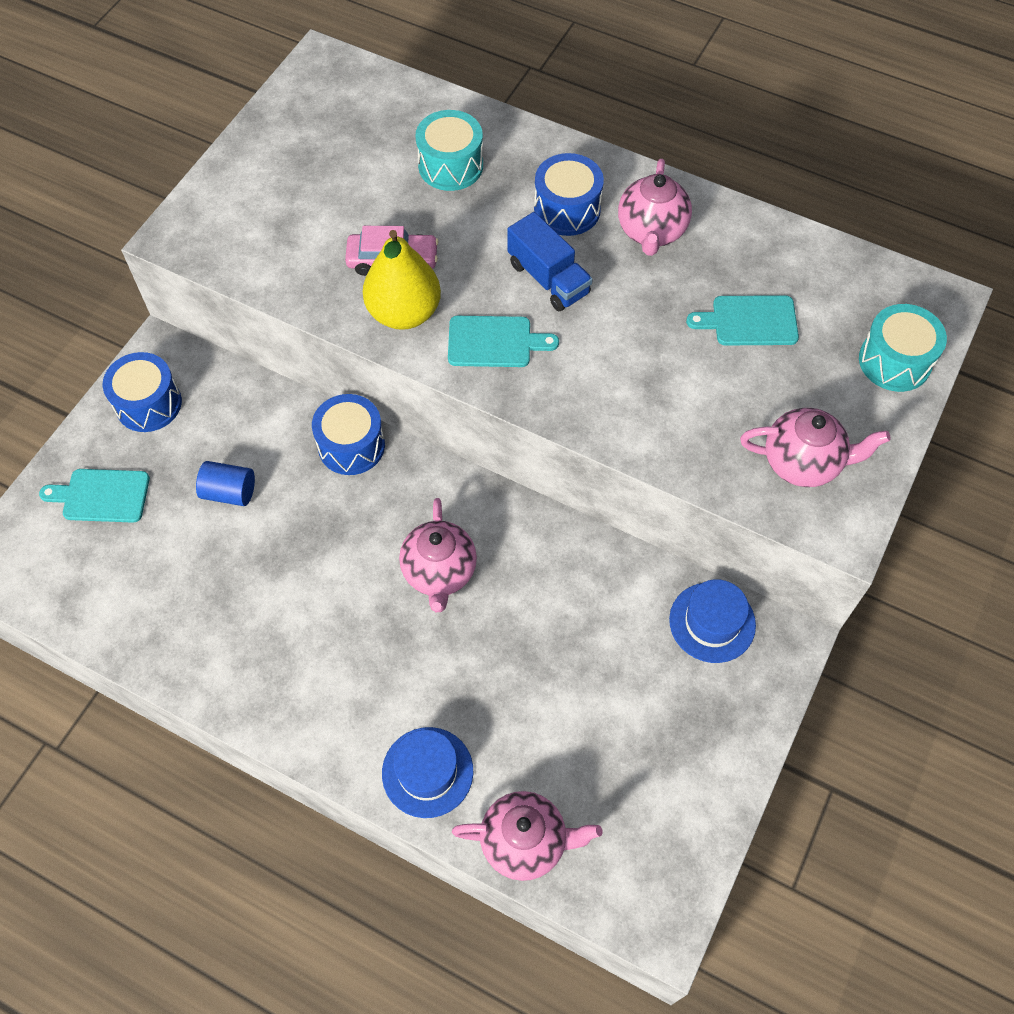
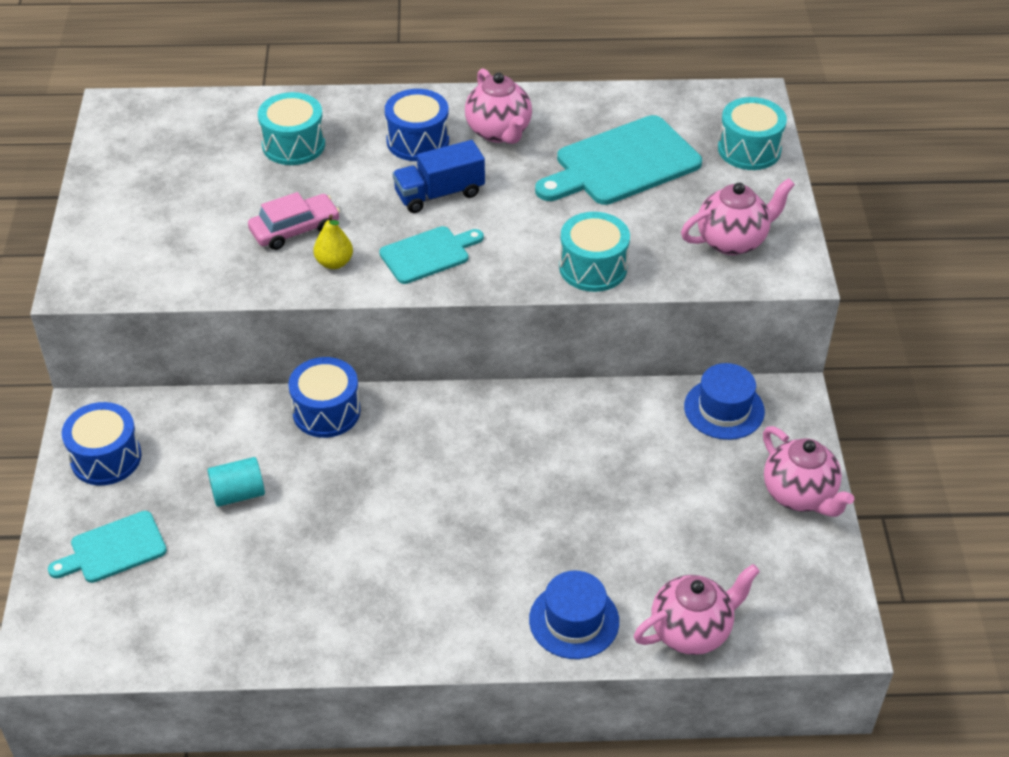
camera: 30 degrees left, 15 degrees down
blue cylinder [196,461,255,506] -> turquoise cylinder [207,457,265,507]
yellow pear [363,230,441,330] -> yellow pear [314,215,353,269], size x0.53
pink teapot [399,498,477,612] -> pink teapot moved to [763,426,854,517]
blue truck [507,212,593,311] -> blue truck turned 135 degrees clockwise [392,140,485,213]
turquoise cutting board [686,295,799,345] -> turquoise cutting board [535,115,702,205], size x1.72
none -> turquoise drum [559,212,630,292]

